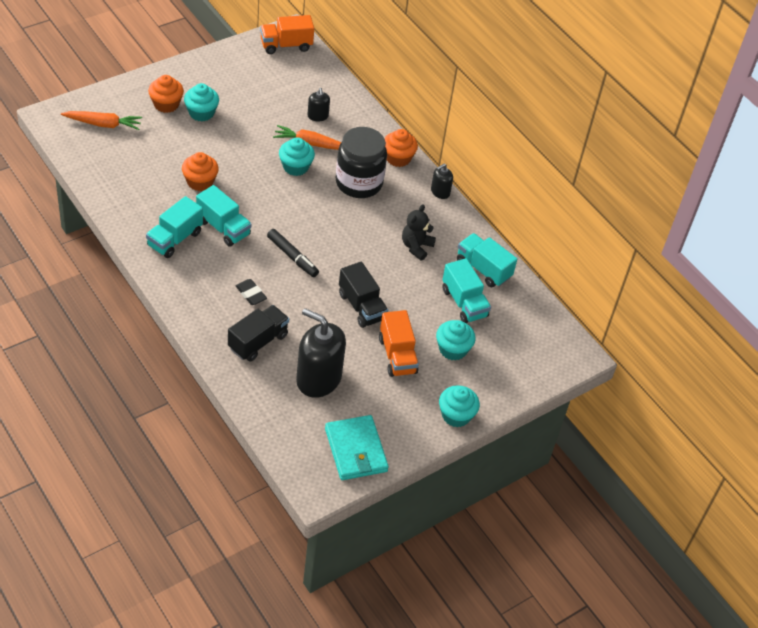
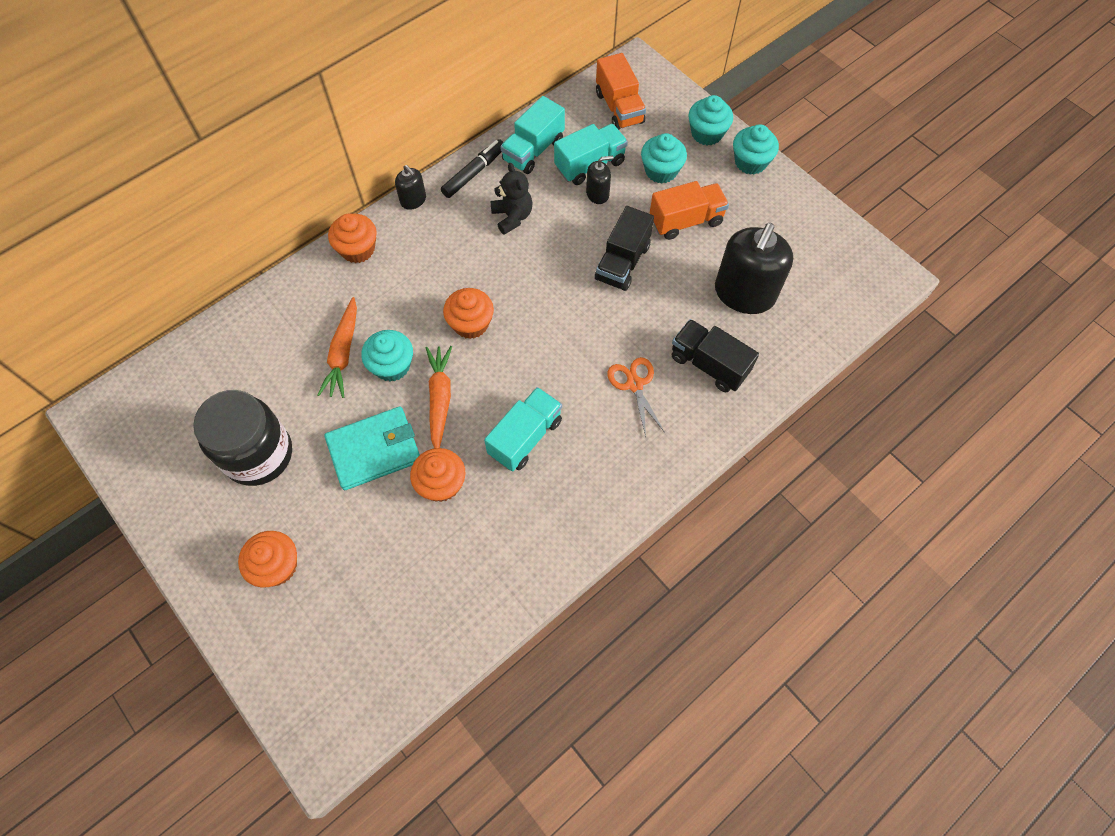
camera: 90 degrees left, 15 degrees up
orange carrot [61,111,142,130] -> orange carrot moved to [426,346,452,448]
turquoise truck [146,196,203,258] -> none
turquoise cupcake [184,83,219,122] -> turquoise cupcake moved to [689,95,733,146]
black eraser [235,279,267,305] -> orange scissors [608,357,665,437]
orange truck [260,15,314,54] -> orange truck moved to [596,53,646,130]
black marker [267,229,319,277] -> black marker moved to [441,139,503,198]
black soap dispenser [307,88,330,122] -> black soap dispenser moved to [586,156,614,204]
turquoise wallet [325,415,389,480] -> turquoise wallet moved to [324,406,420,490]
black jar [336,127,387,198] -> black jar moved to [193,390,292,486]
black truck [339,262,388,328] -> black truck turned 150 degrees clockwise [595,206,654,291]
black teddy bear [402,204,436,261] -> black teddy bear turned 135 degrees counterclockwise [490,163,533,235]
none -> orange cupcake [443,288,494,339]

